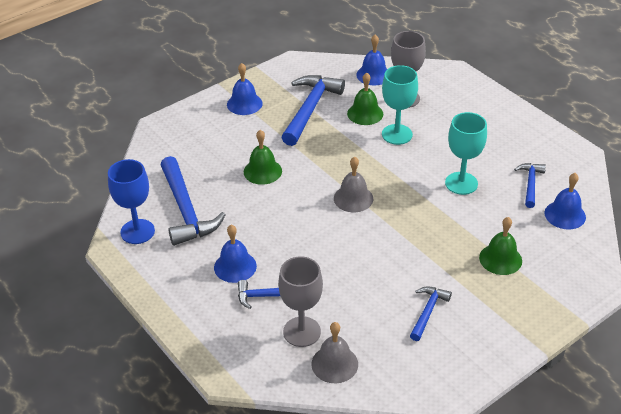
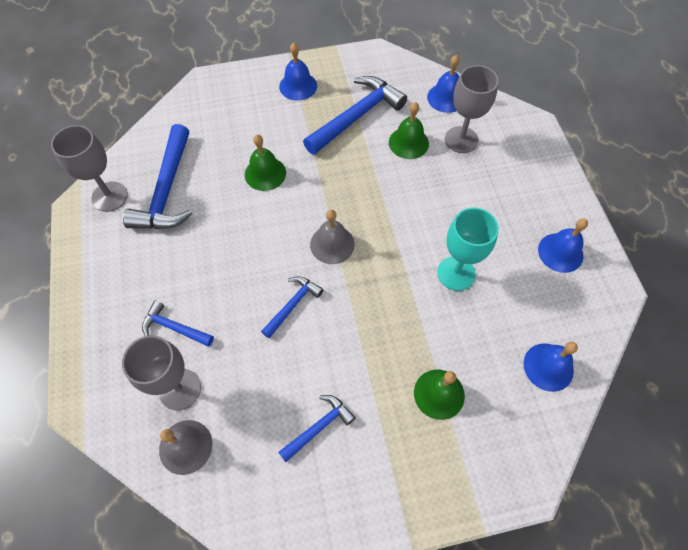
camera: 25 degrees right, 20 degrees up
blue goblet [108,159,155,244] -> grey goblet [51,125,128,212]
blue bell [214,225,257,283] -> blue bell moved to [538,218,588,273]
turquoise goblet [382,65,418,145] -> none
blue hammer [514,163,546,208] -> blue hammer moved to [261,276,323,338]

